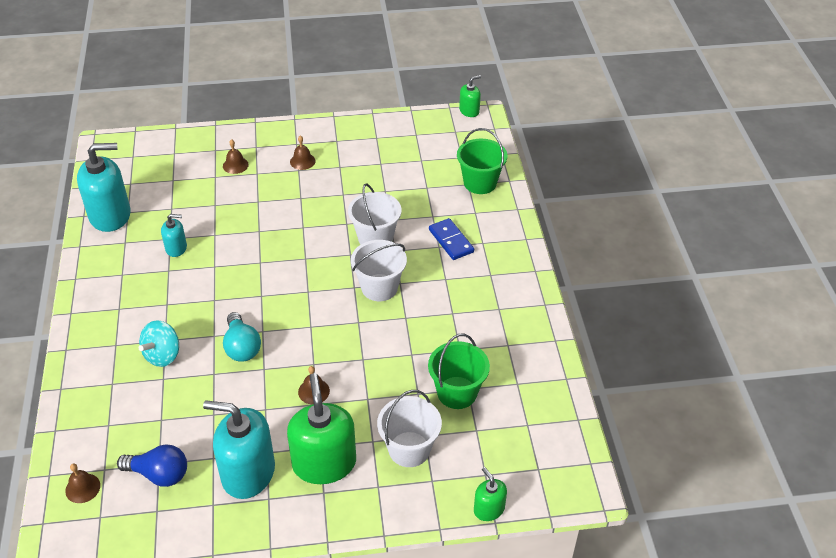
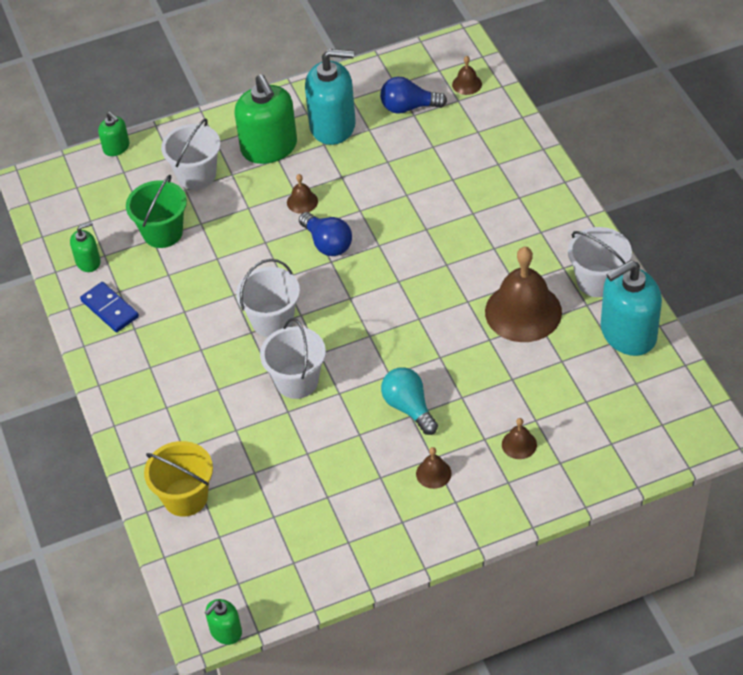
camera: 170 degrees right, 5 degrees up
turquoise spinning top [139,320,179,367] -> none
turquoise soap dispenser [161,214,187,257] -> brown bell [485,247,562,342]
turquoise light bulb [223,312,261,361] -> turquoise light bulb moved to [381,367,438,435]
blue domino [429,218,474,260] -> blue domino moved to [80,282,139,332]
green bucket [457,128,507,194] -> yellow bucket [144,441,213,517]
none -> green soap dispenser [70,222,101,272]
none -> blue light bulb [299,212,352,256]
none -> white bucket [568,227,632,297]

